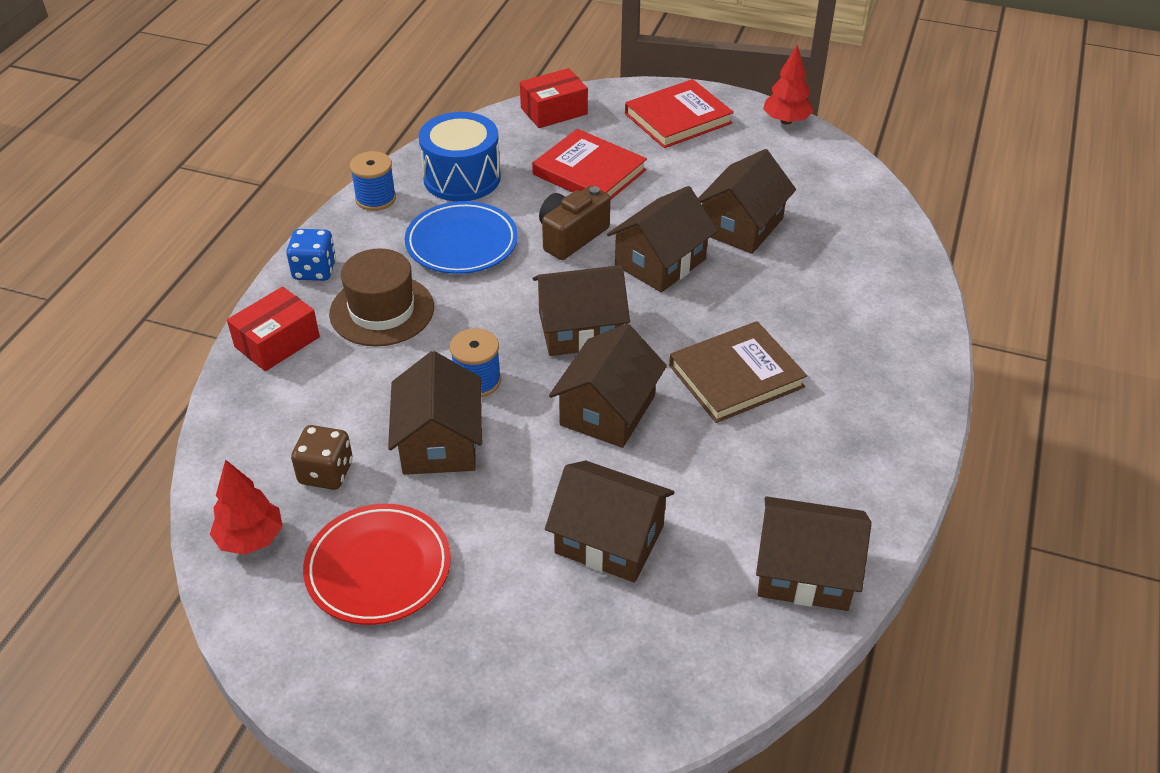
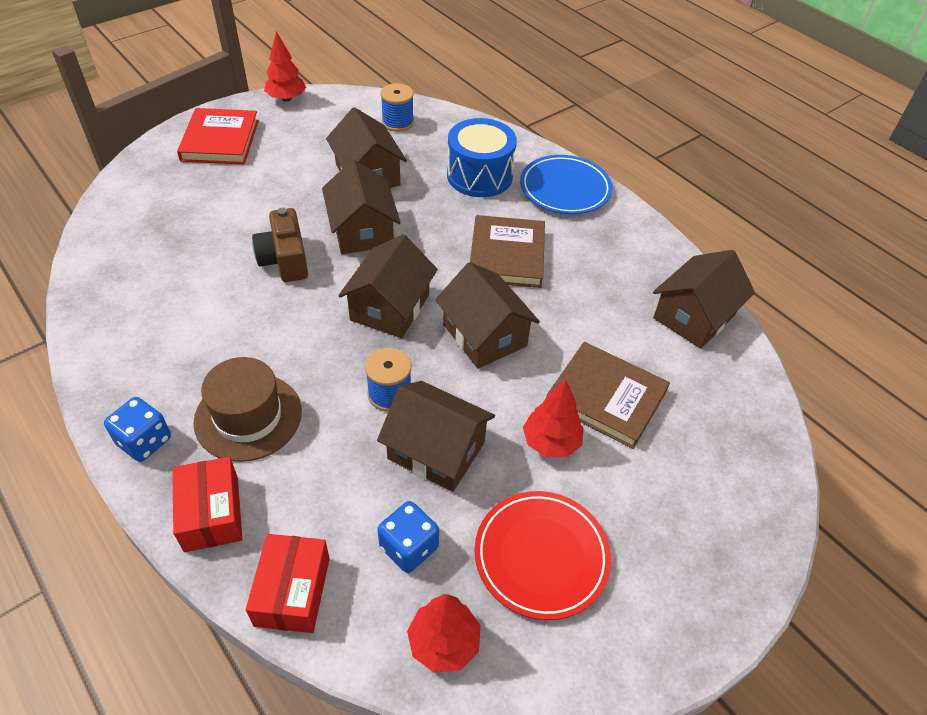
camera: 60 degrees left, 5 degrees up
brown dice [291,425,353,490] -> blue dice [378,501,439,573]
blue spool [350,151,396,211] -> blue spool moved to [380,83,414,132]
blue plate [405,201,518,274] -> blue plate moved to [520,155,612,214]
blue drum [419,112,501,202] -> blue drum moved to [447,118,517,197]
red box [520,68,588,128] -> red box moved to [246,534,330,633]
red book [532,129,647,200] -> none
brown house [545,461,674,583] -> brown book [547,342,670,449]
none -> red tree [523,380,584,457]

